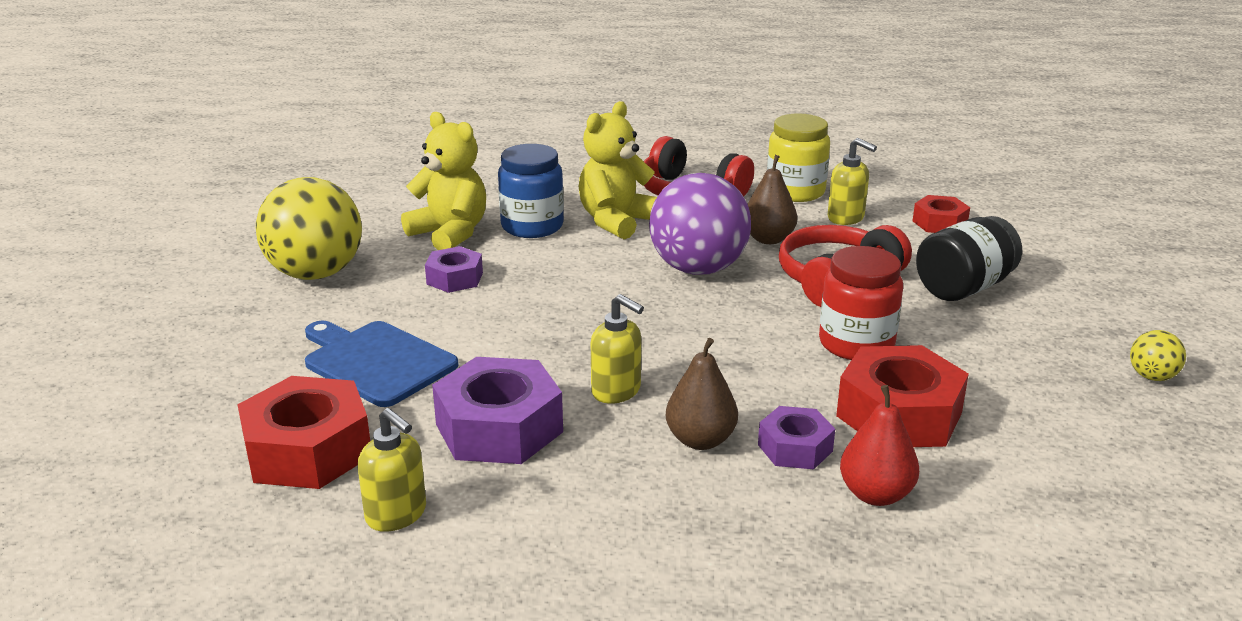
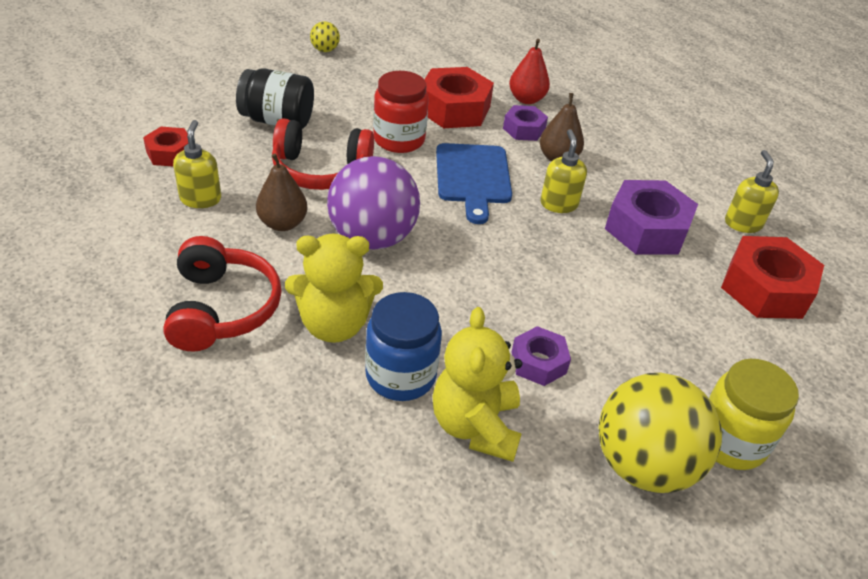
camera: 135 degrees left, 15 degrees up
blue cutting board [305,321,458,407] -> blue cutting board moved to [436,143,512,224]
yellow jar [767,113,830,202] -> yellow jar moved to [708,359,799,470]

